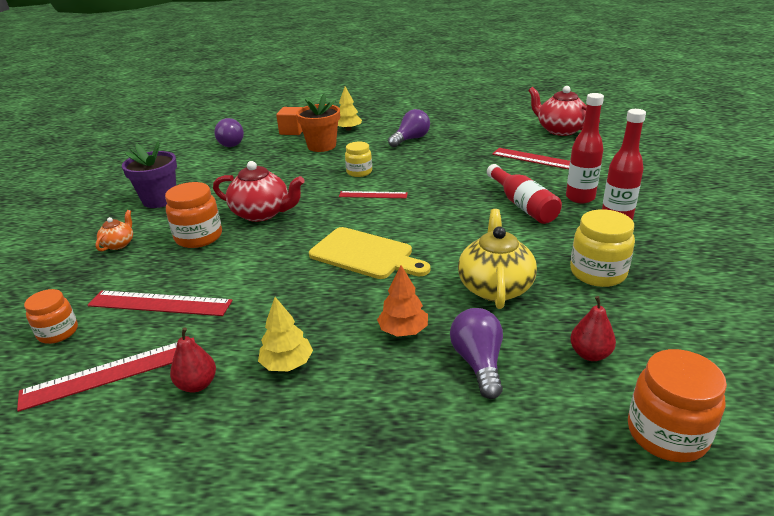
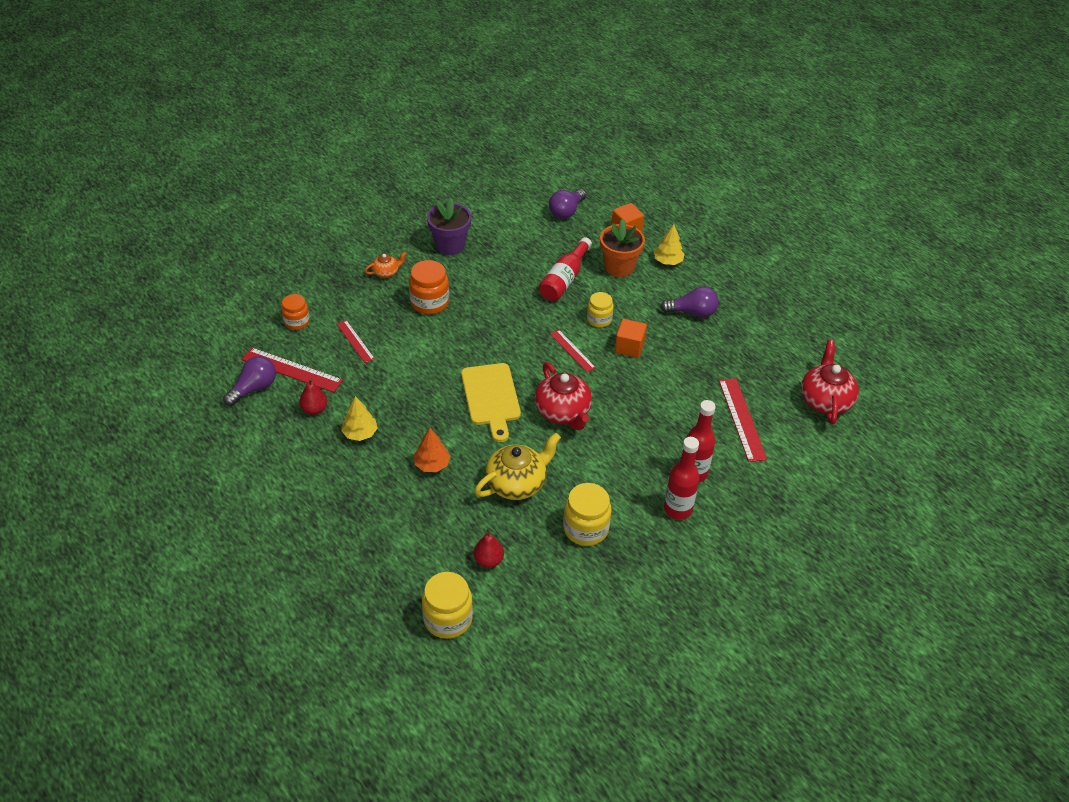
camera: 45 degrees right, 15 degrees up
red ruler [87,290,233,316] -> red ruler [337,320,375,363], size x0.62
red teapot [213,161,304,222] -> red teapot moved to [535,362,592,430]
purple light bulb [450,308,503,399] -> purple light bulb moved to [223,356,276,406]
red bottle [487,164,562,224] -> red bottle moved to [539,237,592,301]
orange jar [628,349,727,462] -> yellow jar [422,572,473,639]
none -> orange cube [615,319,647,358]

